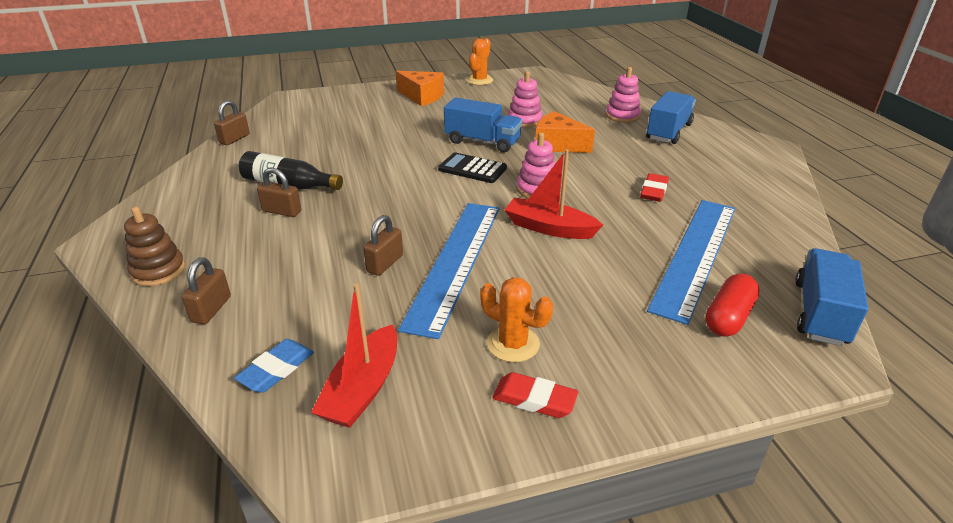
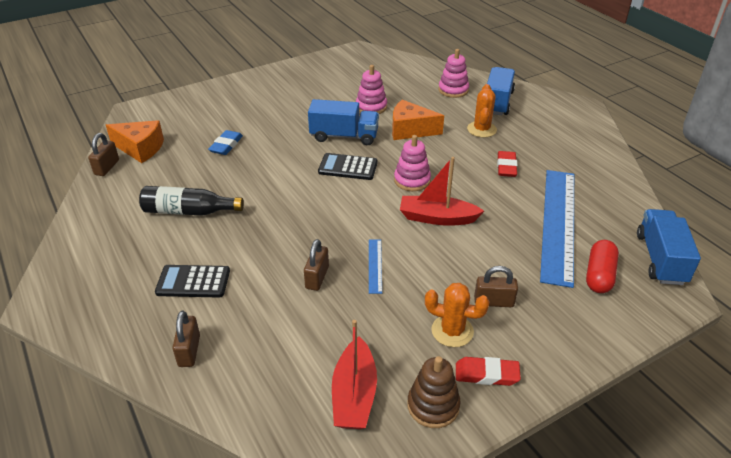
camera: 15 degrees left, 5 degrees up
brown stacking toy [124,206,185,286] -> brown stacking toy moved to [407,356,461,428]
blue eraser [234,339,314,393] -> blue eraser moved to [208,130,243,155]
brown padlock [257,168,301,217] -> brown padlock moved to [474,266,518,307]
orange cheese [396,71,444,106] -> orange cheese moved to [106,120,164,163]
blue ruler [398,203,499,339] -> blue ruler [369,239,382,294], size x0.41
orange cactus [466,38,493,85] -> orange cactus moved to [467,84,497,137]
none -> black calculator [155,265,230,298]

